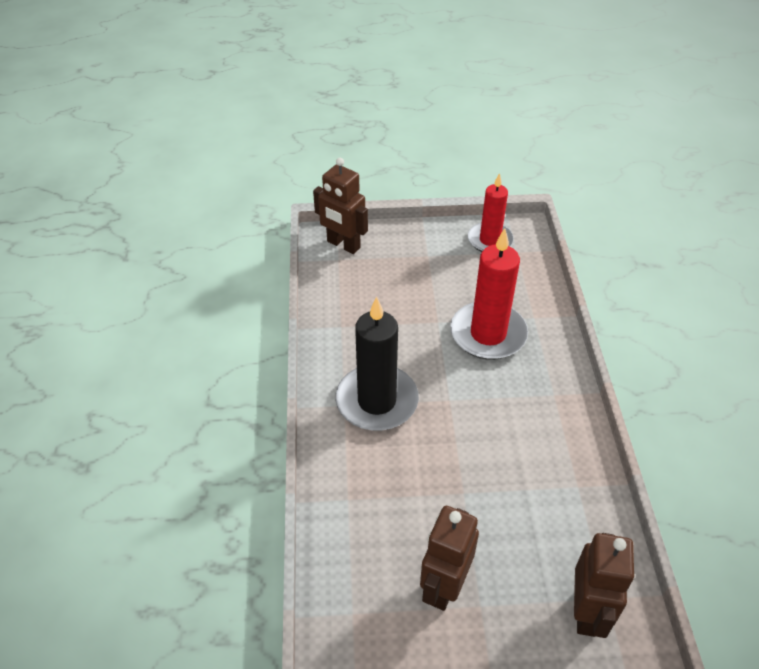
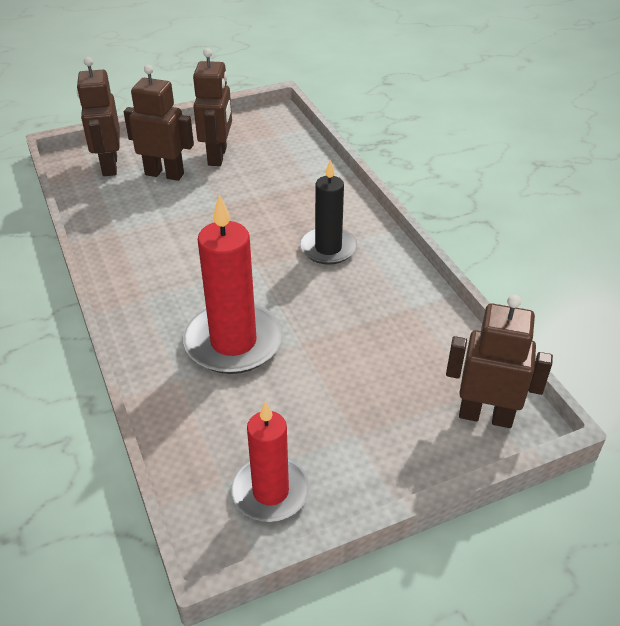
camera: 160 degrees right, 5 degrees down
black candle [335,297,419,431] -> black candle [300,160,357,265], size x0.66
none -> brown robot [124,65,194,181]

